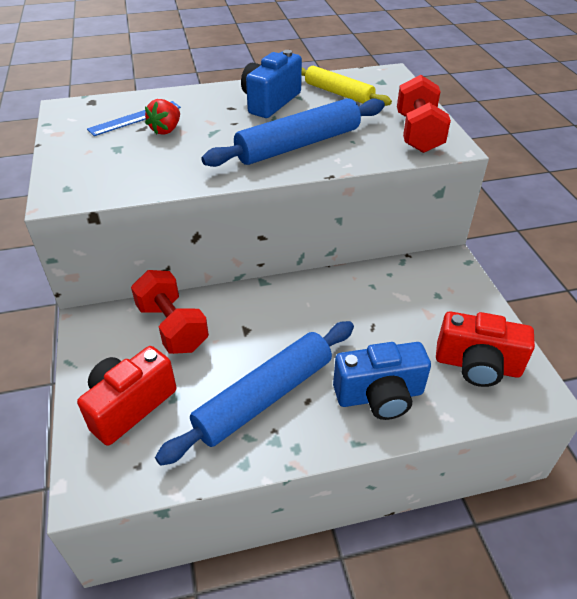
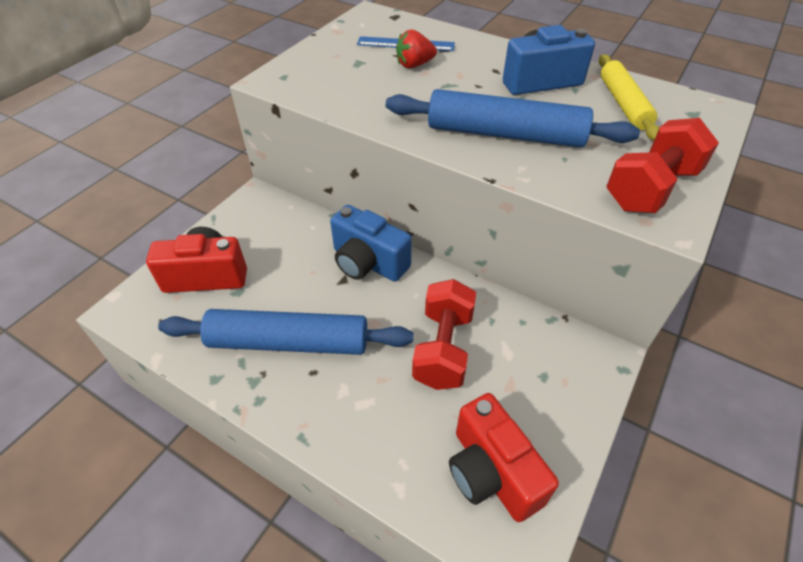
camera: 45 degrees right, 5 degrees up
red dumbbell [131,270,209,354] -> red dumbbell moved to [412,279,476,390]
blue camera [333,342,431,420] -> blue camera moved to [330,205,412,282]

